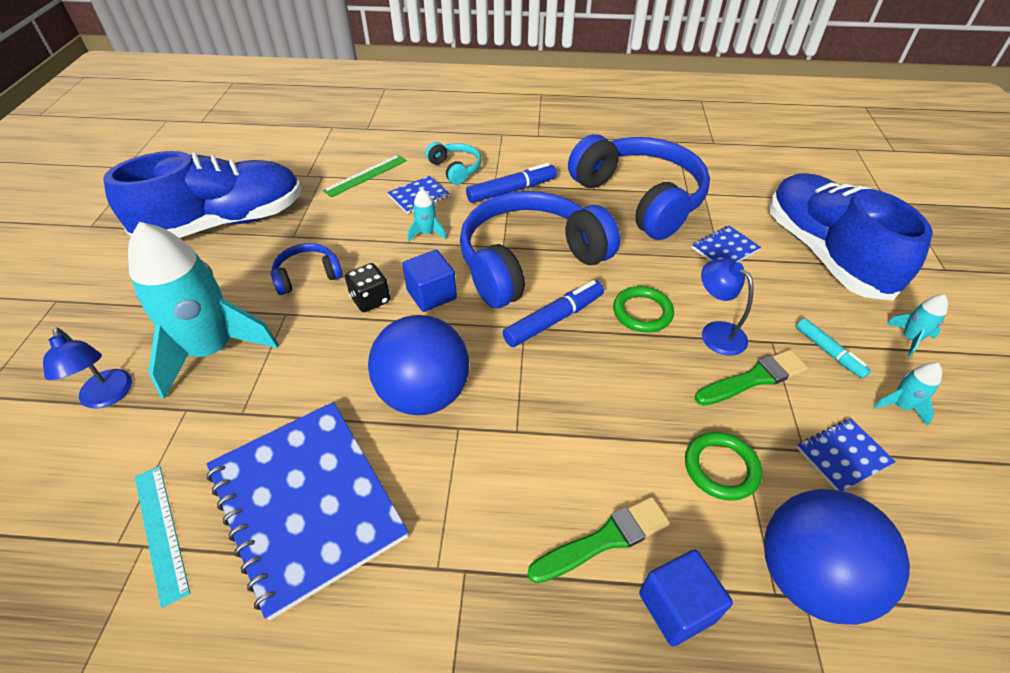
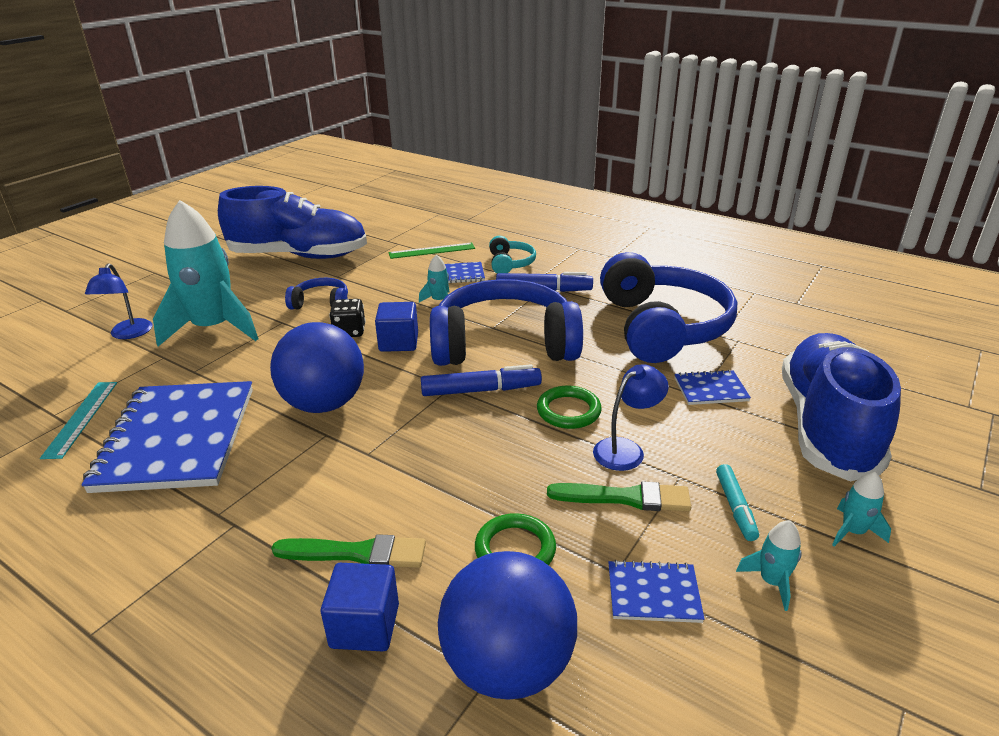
camera: 30 degrees right, 15 degrees down
blue lamp [701,259,753,355] -> blue lamp turned 60 degrees clockwise [593,365,669,471]

